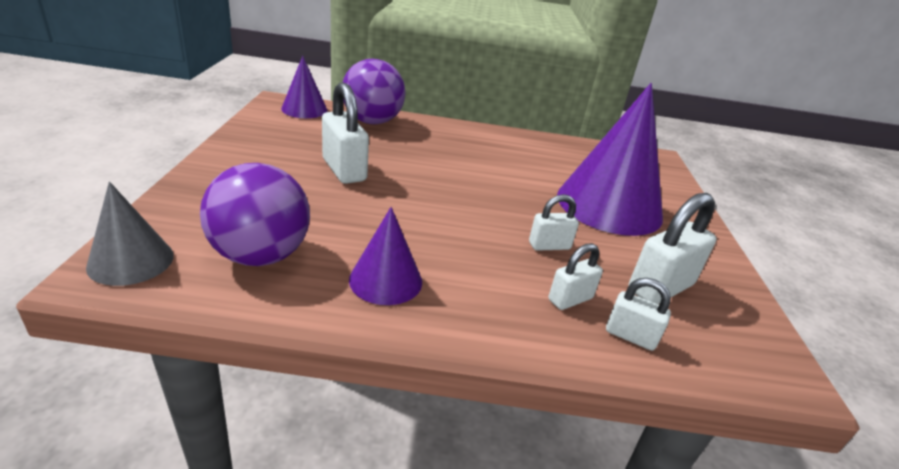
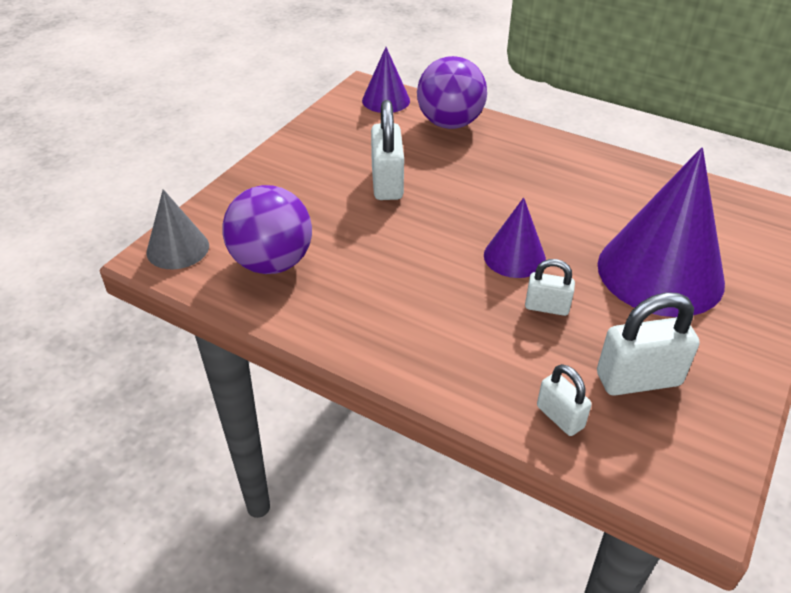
camera: 30 degrees right, 10 degrees up
purple cone [349,207,422,305] -> purple cone moved to [484,197,546,278]
white padlock [549,243,603,310] -> none

